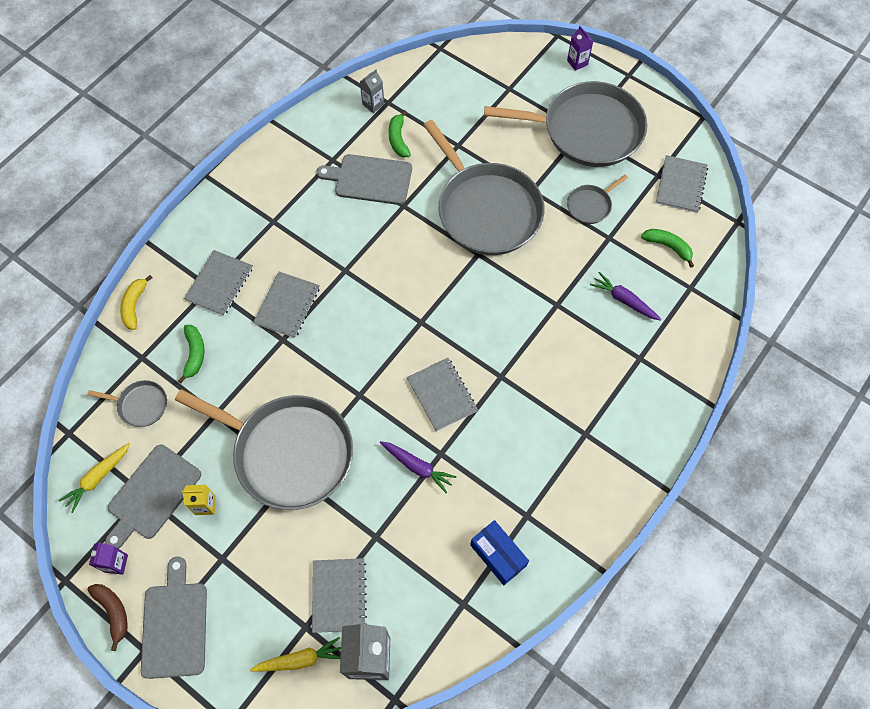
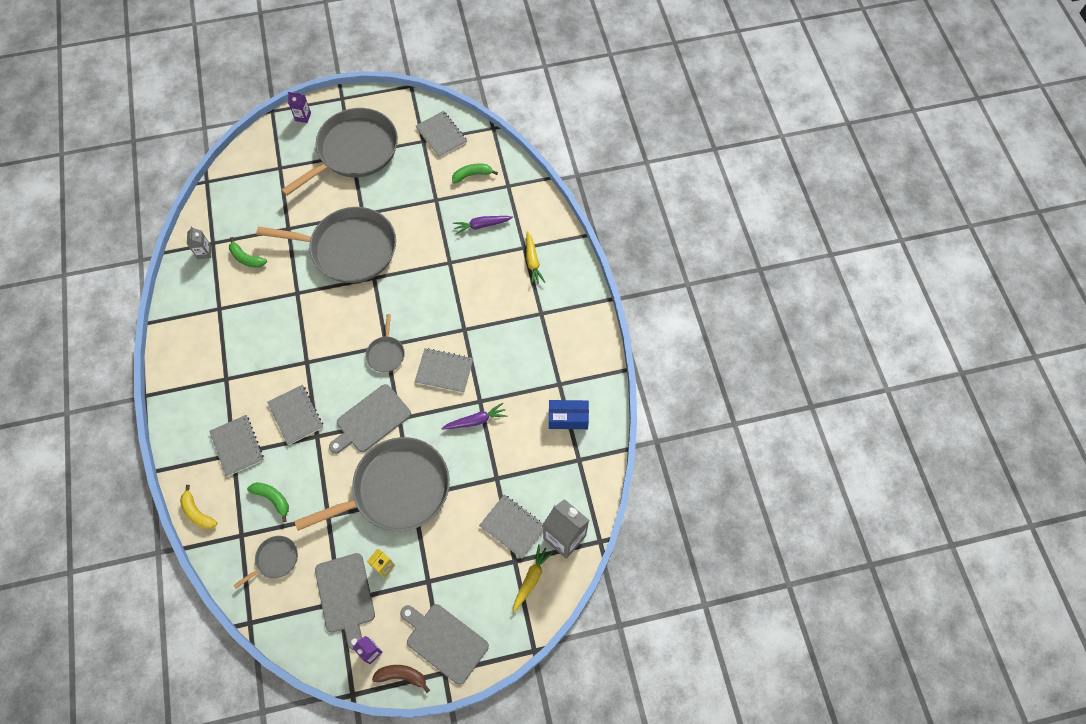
camera: 50 degrees left, 0 degrees up
yellow carrot [59,443,130,513] -> yellow carrot moved to [526,231,546,285]
grey cutting board [316,154,412,205] -> grey cutting board moved to [329,384,411,454]
grey pan [567,175,628,224] -> grey pan moved to [366,314,405,372]

